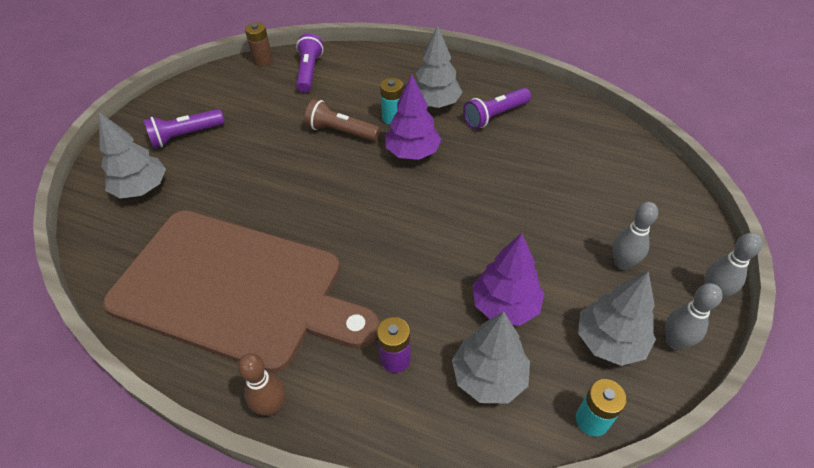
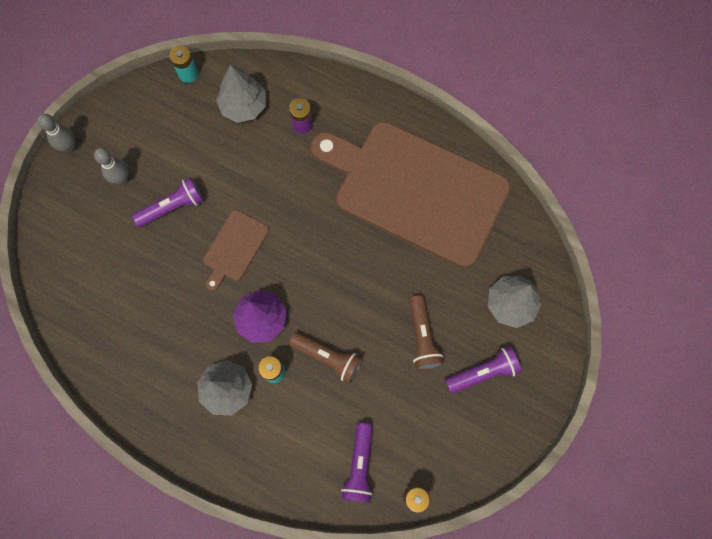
camera: 175 degrees left, 25 degrees up
brown bowling pin [238,353,286,416] -> none
purple flashlight [463,88,531,129] -> purple flashlight moved to [132,177,204,227]
purple tree [473,233,544,326] -> none
grey tree [578,271,656,366] -> none
grey bowling pin [665,283,723,350] -> none
none -> brown cutting board [203,210,269,291]
none -> brown flashlight [409,295,444,370]

